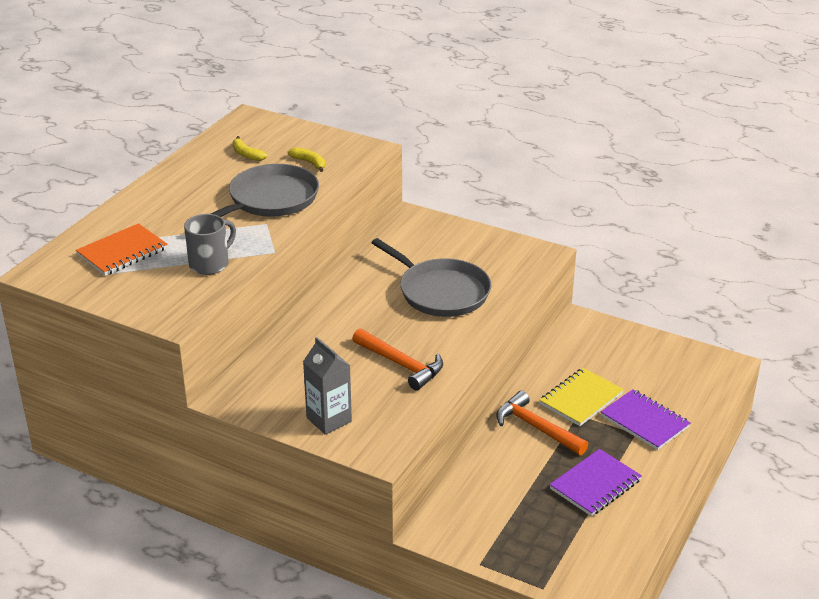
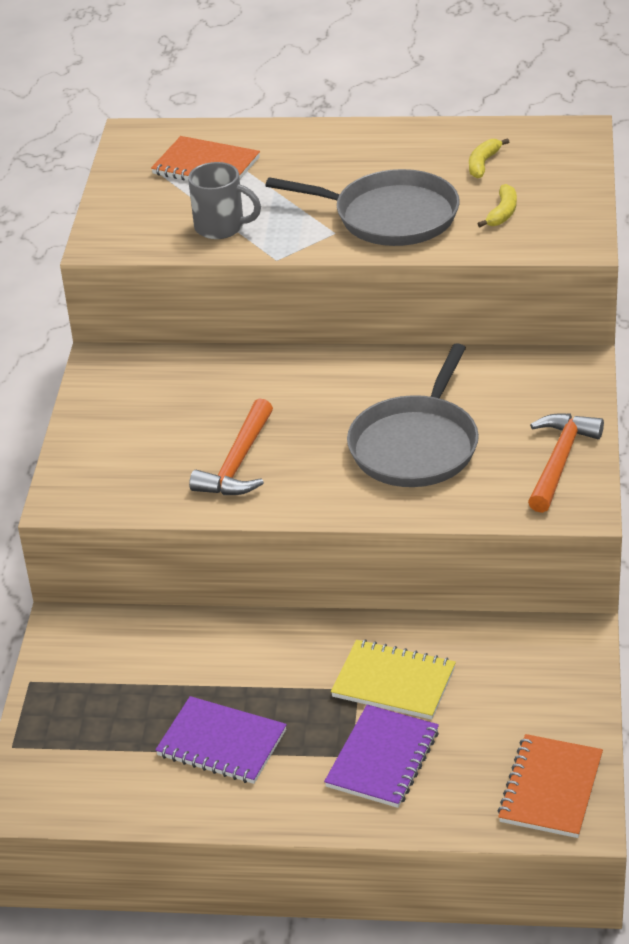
camera: 70 degrees right, 5 degrees up
grey carton [303,337,352,435] -> none
orange hammer [496,391,588,455] -> orange hammer moved to [528,414,604,513]
none -> orange notebook [497,734,603,838]

